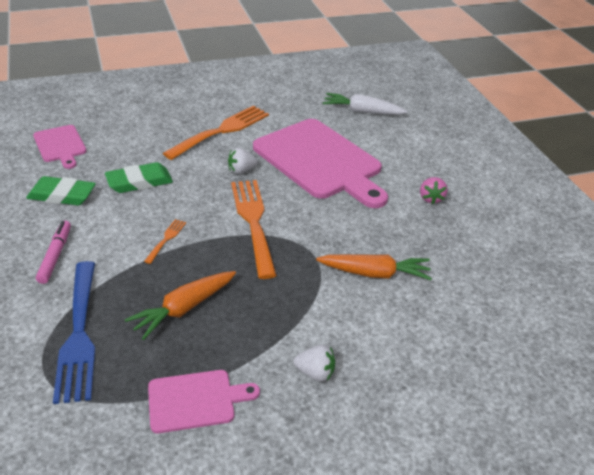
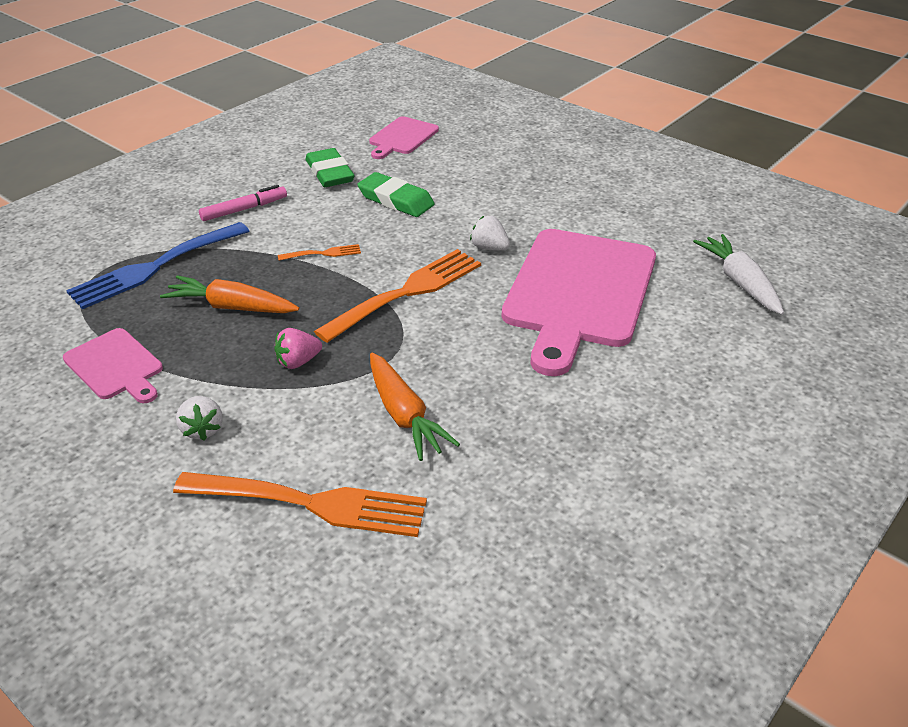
camera: 60 degrees right, 0 degrees up
orange fork [163,106,269,160] -> orange fork moved to [173,472,427,537]
pink strawberry [420,177,447,204] -> pink strawberry moved to [274,328,322,369]

